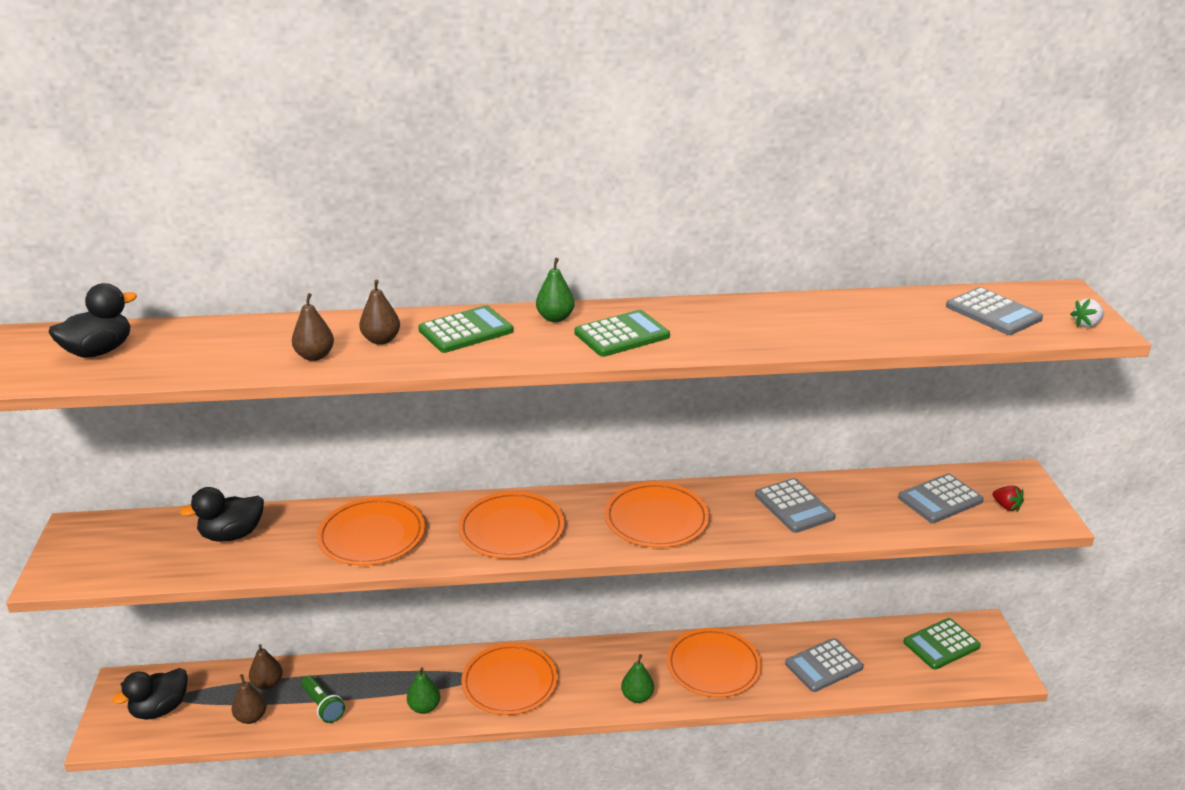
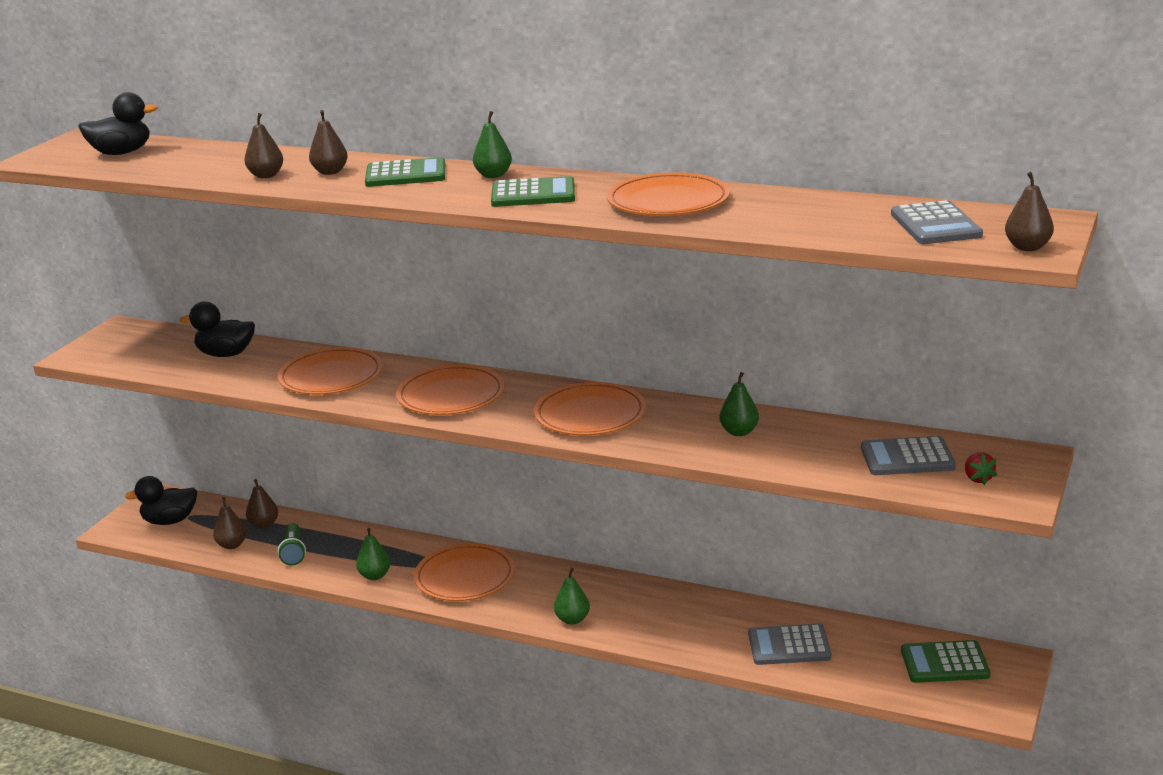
camera: 30 degrees right, 5 degrees down
orange plate [667,628,761,698] -> orange plate moved to [607,172,730,216]
grey calculator [755,478,835,533] -> green pear [719,372,759,436]
white strawberry [1070,299,1104,327] -> brown pear [1005,172,1054,251]

